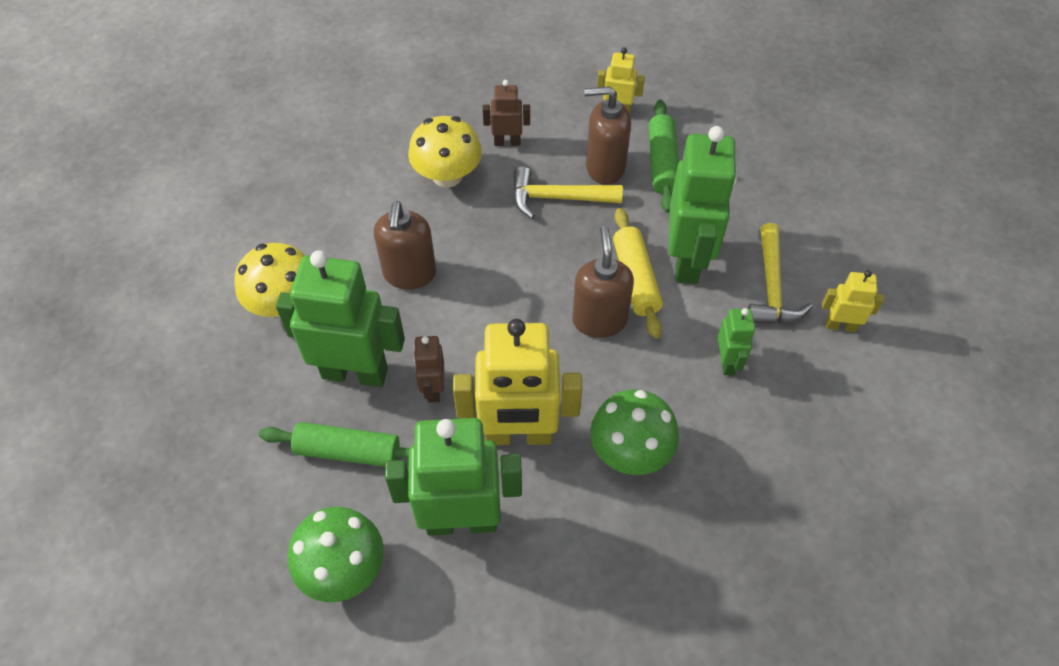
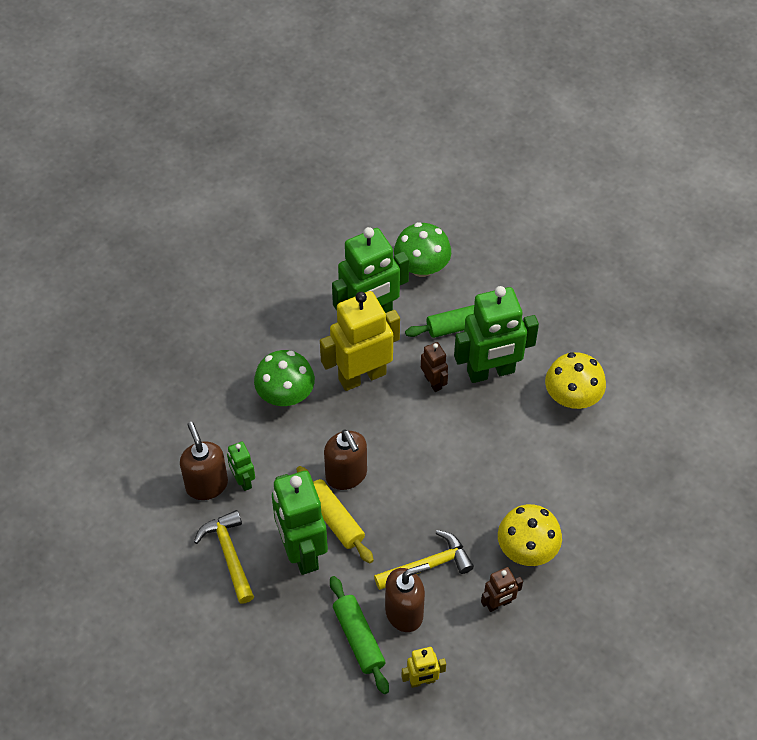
camera: 155 degrees right, 0 degrees up
brown soap dispenser [374,201,436,289] -> brown soap dispenser moved to [180,422,228,500]
yellow robot [822,270,884,332] -> none

